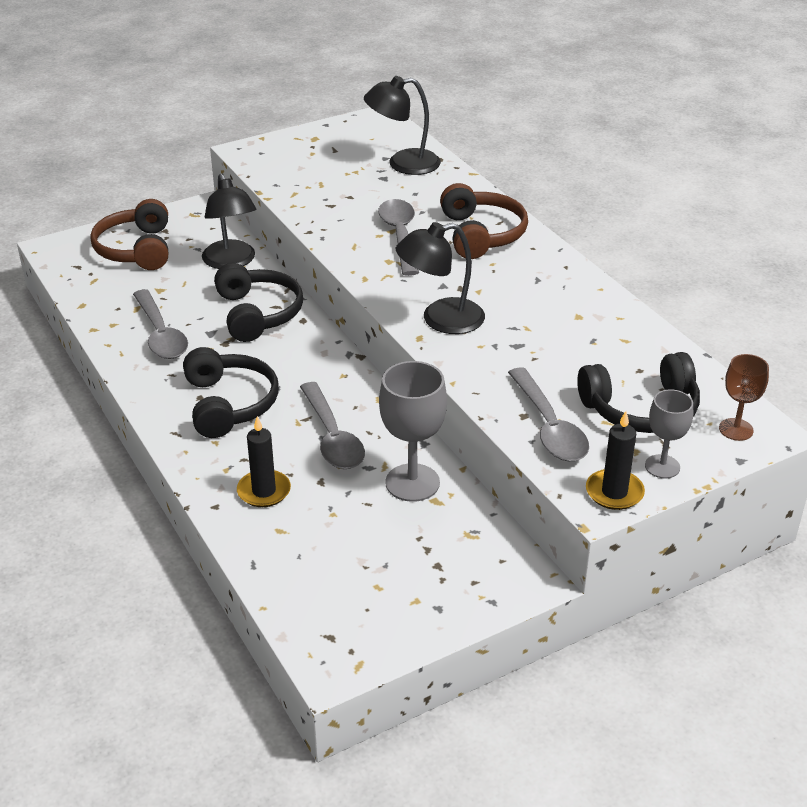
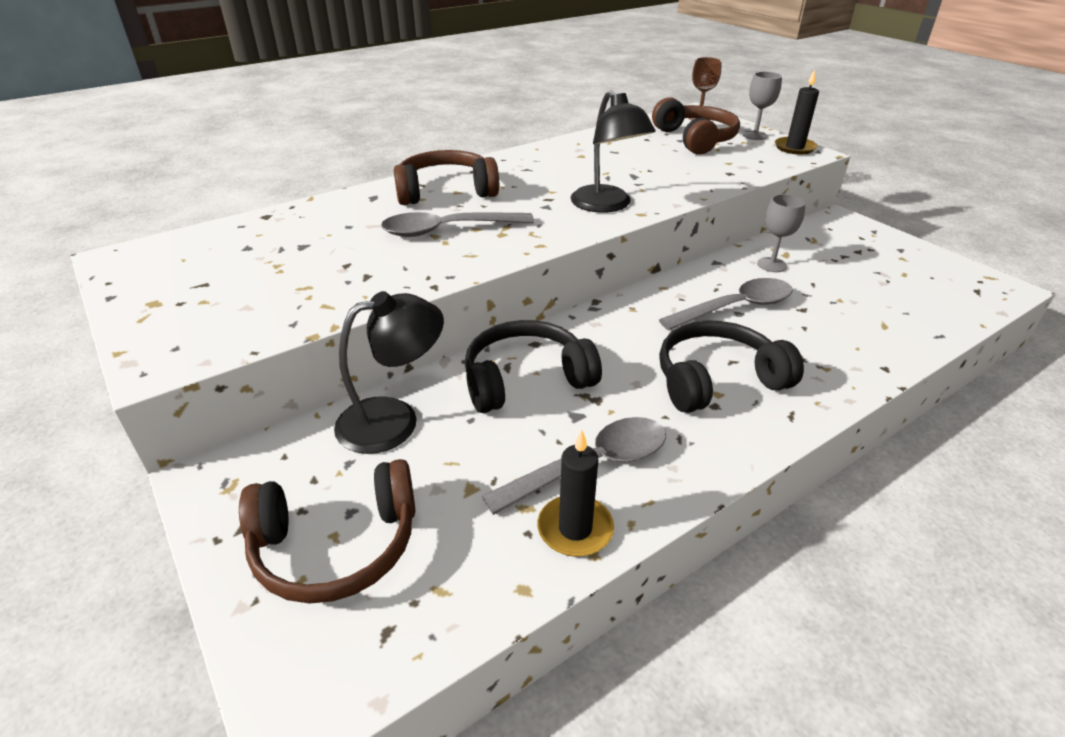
camera: 95 degrees left, 0 degrees up
black candle [237,416,291,507] -> black candle moved to [537,430,614,557]
black lamp [364,76,441,175] -> none
grey goblet [379,361,447,502] -> grey goblet [757,194,806,272], size x0.60
grey spoon [508,367,589,461] -> none
black headphones [577,352,700,433] -> brown headphones [652,97,740,155]

